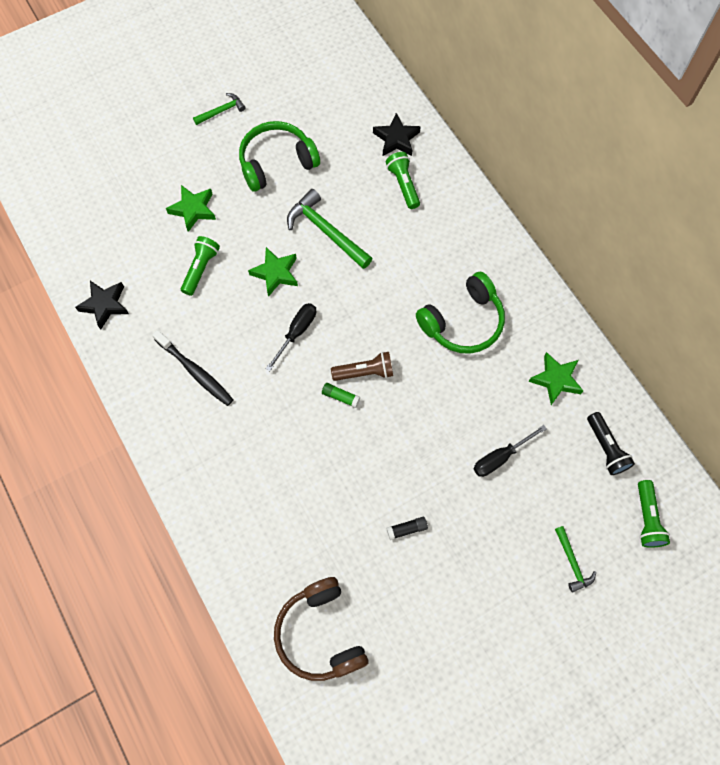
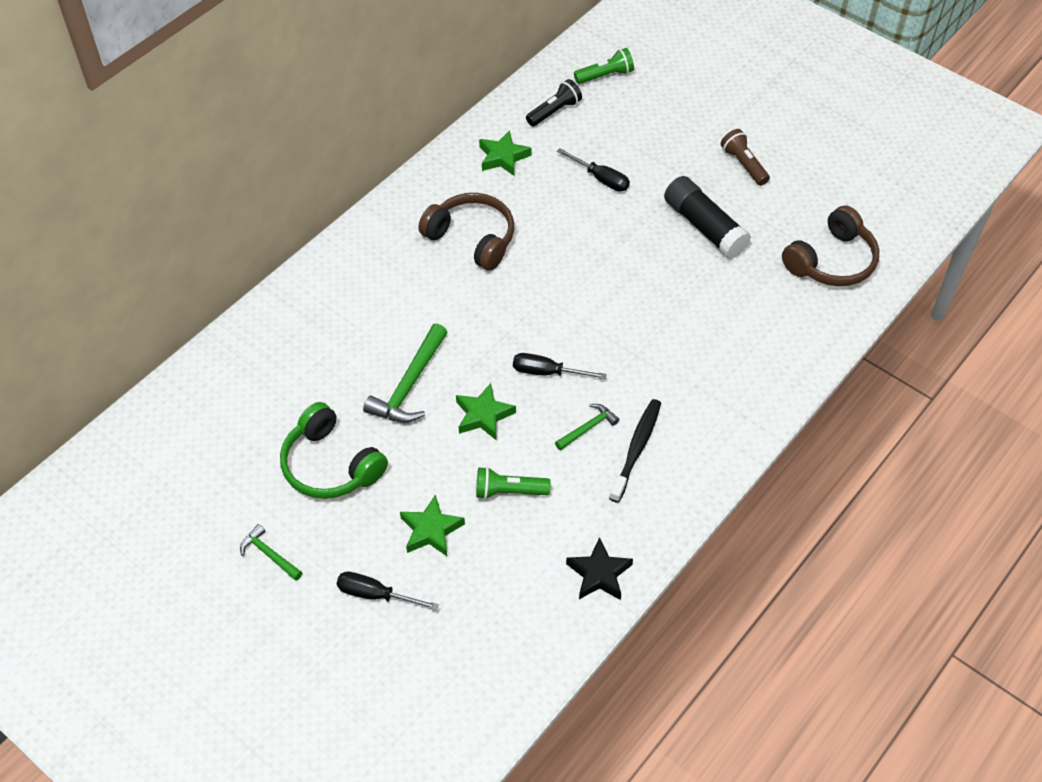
camera: 110 degrees left, 15 degrees down
green glue stick [322,383,360,408] -> none
brown flashlight [331,352,393,381] -> brown flashlight moved to [721,129,770,186]
black star [373,113,421,156] -> none
green flashlight [386,152,420,209] -> none
black glue stick [386,517,428,540] -> black glue stick [664,176,751,259], size x2.47
green headphones [416,272,505,354] -> brown headphones [418,193,514,271]
green hammer [555,526,596,592] -> green hammer moved to [555,404,619,451]
none -> black screwdriver [337,572,439,610]

